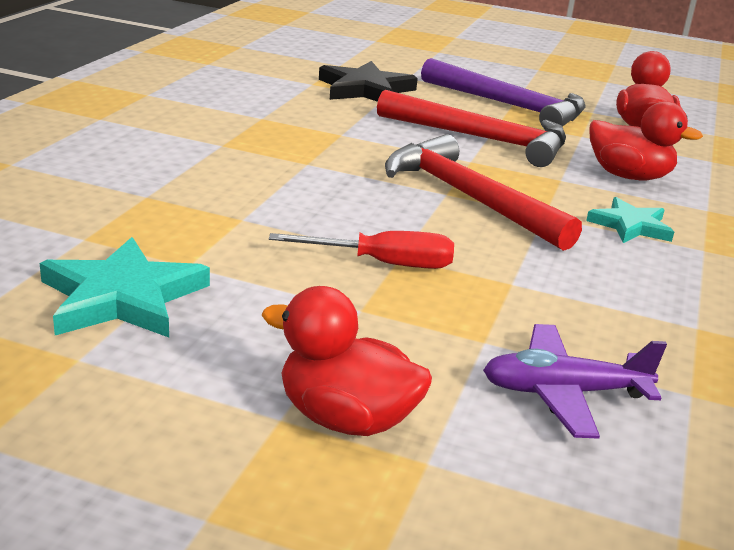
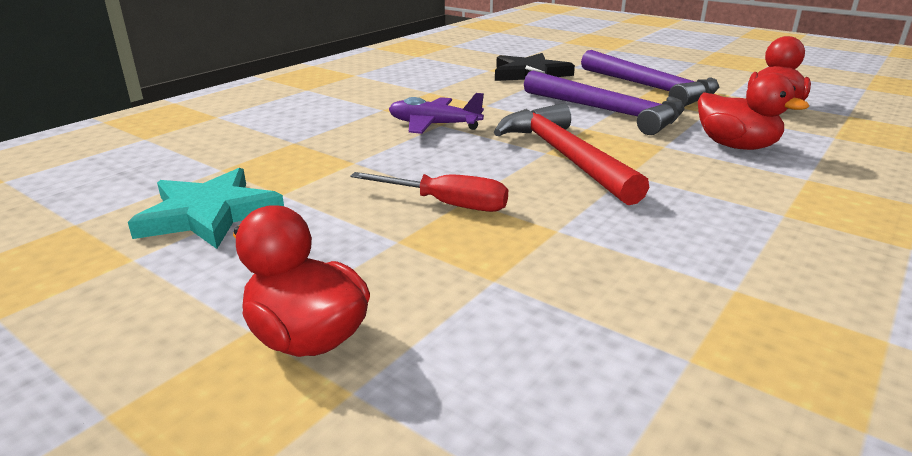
camera: 20 degrees right, 0 degrees up
red hammer [377,90,566,167] -> purple hammer [524,71,684,135]
purple plane [483,324,667,439] -> purple plane moved to [389,93,484,134]
turquoise star [586,197,674,243] -> none

